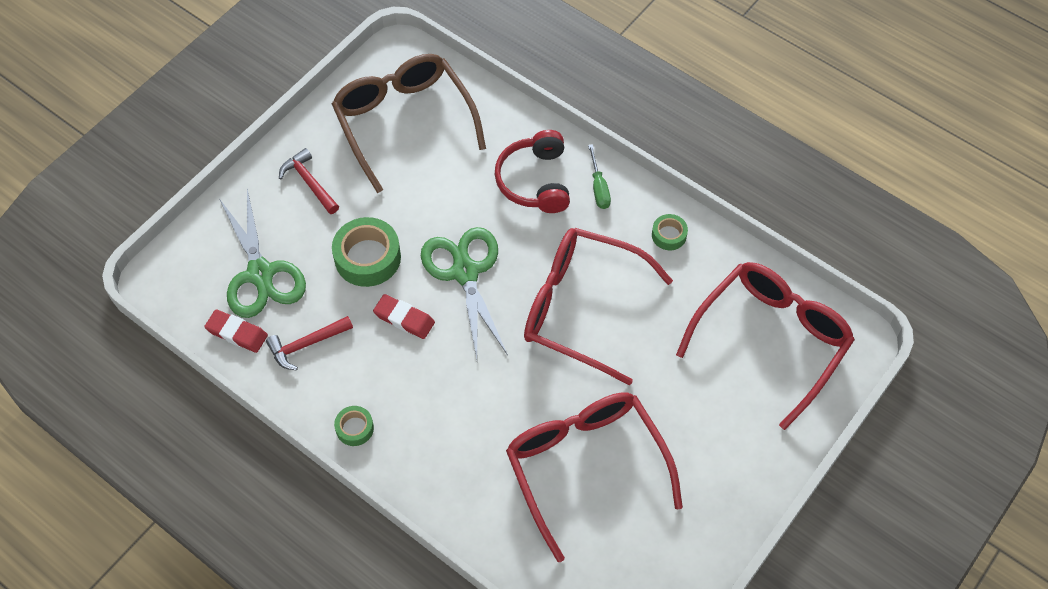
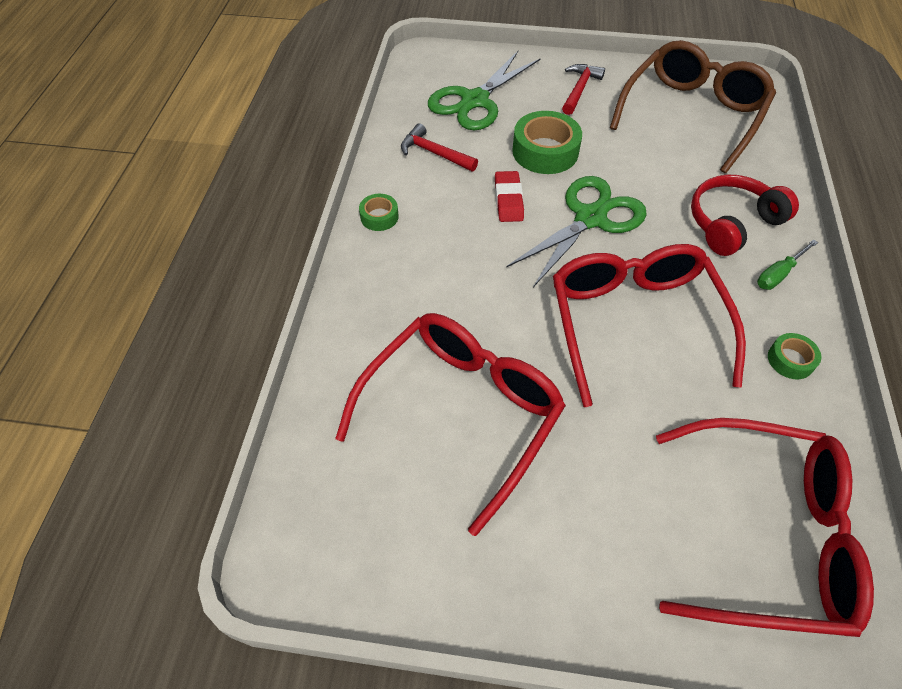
camera: 60 degrees right, 5 degrees down
red eraser [204,309,268,353] -> none

